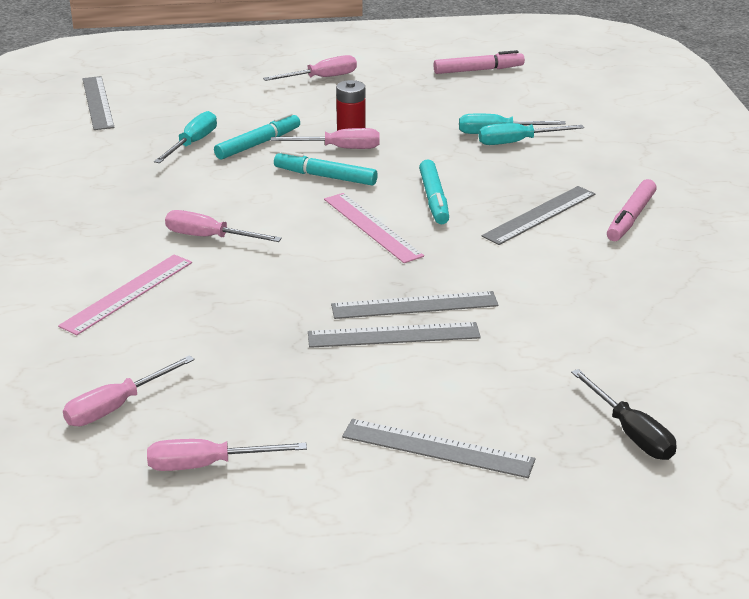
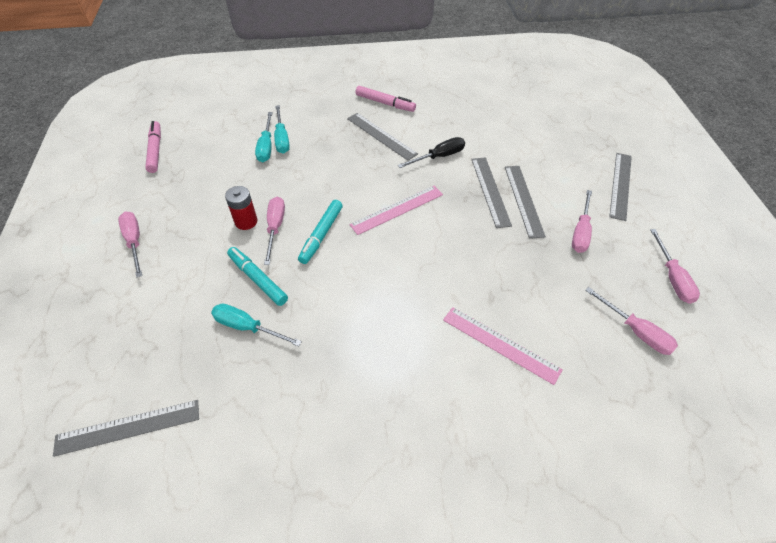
camera: 90 degrees left, 20 degrees up
pink screwdriver [165,210,282,242] -> pink screwdriver moved to [572,190,592,253]
turquoise marker [419,159,449,224] -> none
black screwdriver [571,369,677,460] -> black screwdriver moved to [398,137,465,168]

